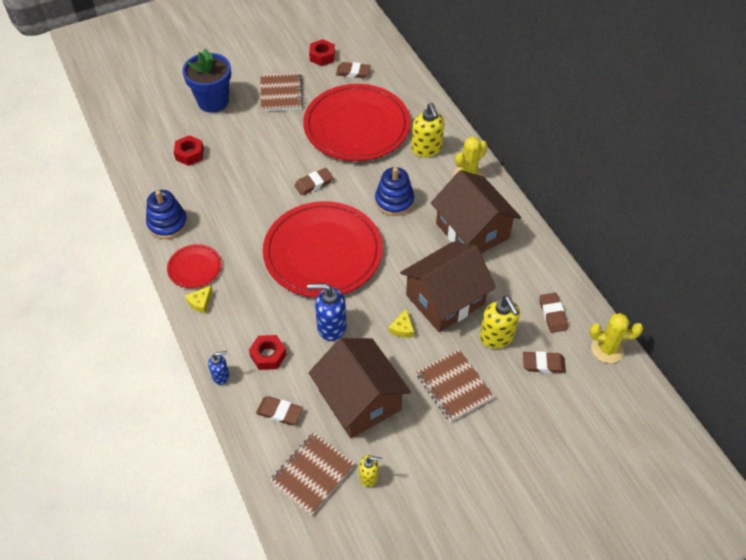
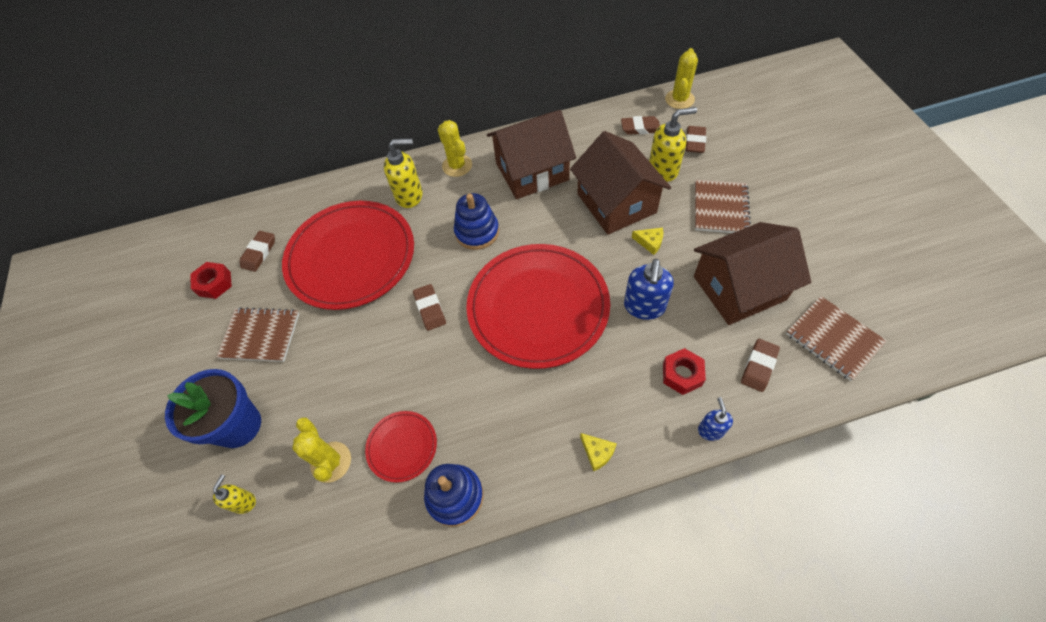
camera: 75 degrees left, 5 degrees up
red plate [167,244,222,288] -> red plate moved to [365,411,437,483]
red nut [174,135,204,166] -> yellow cactus [292,417,351,483]
yellow soap dispenser [359,455,382,487] -> yellow soap dispenser moved to [213,474,256,514]
brown notebook [416,349,494,422] -> brown notebook turned 60 degrees counterclockwise [695,180,751,233]

